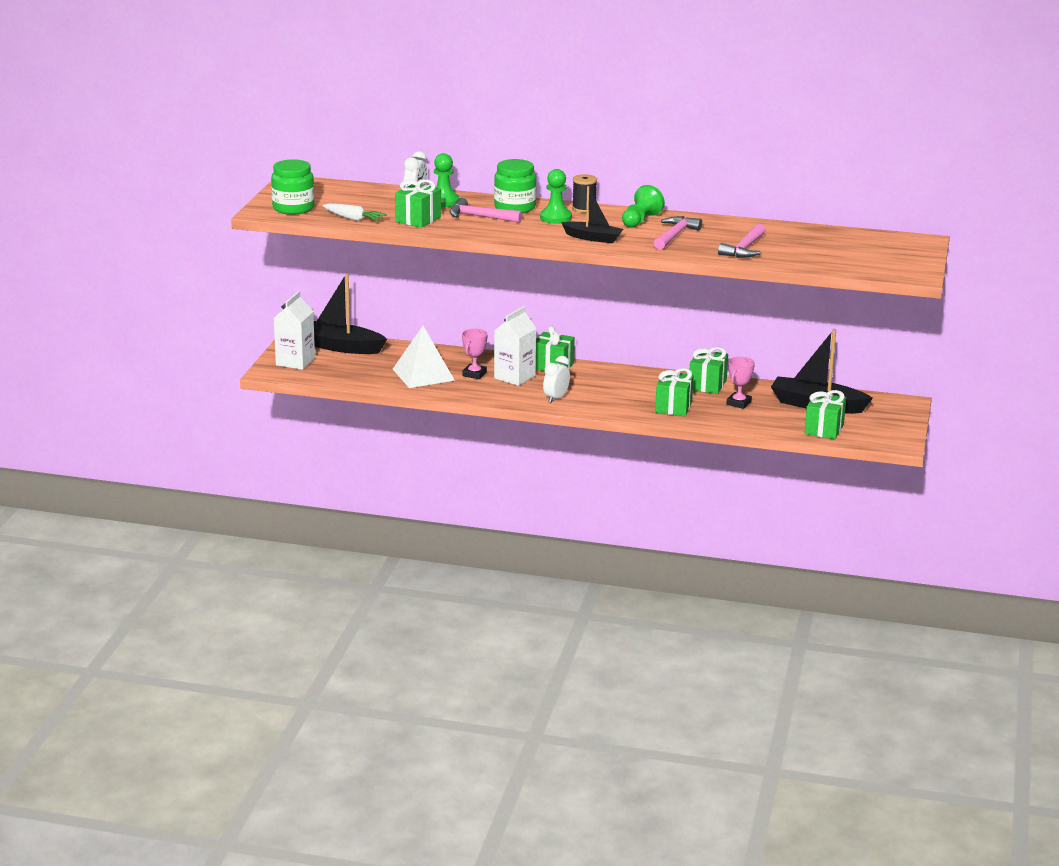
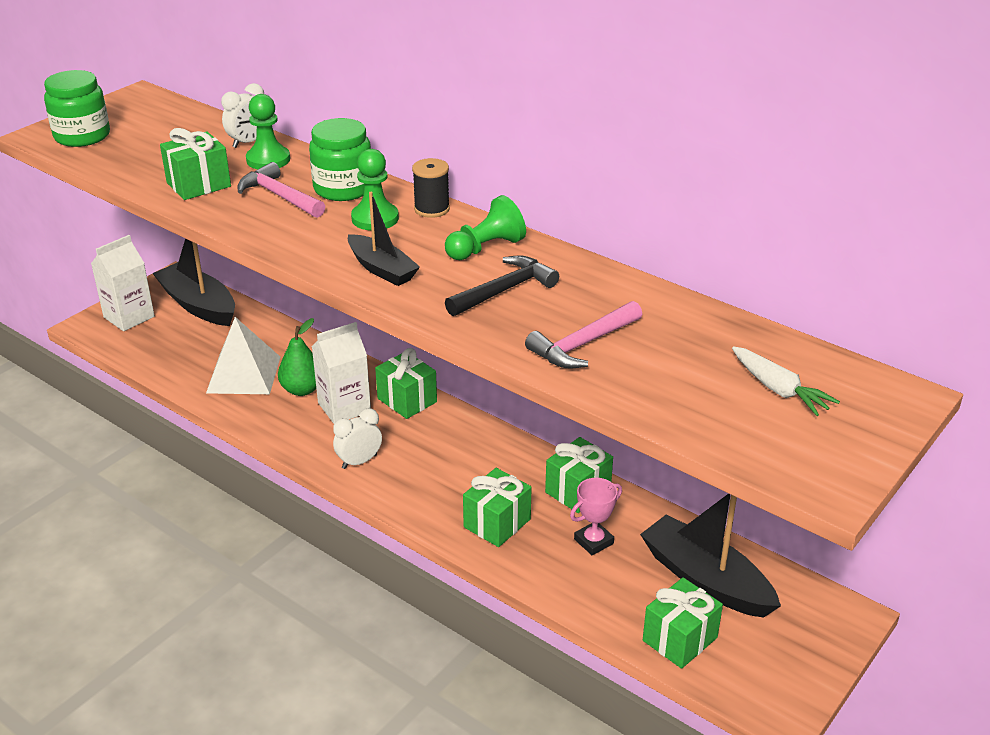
camera: 25 degrees right, 10 degrees up
white carrot [323,203,387,221] -> white carrot moved to [732,347,840,416]
pink trophy [462,329,488,379] -> green pear [278,318,316,396]
pink hammer [654,216,702,250] -> black hammer [445,256,559,316]

